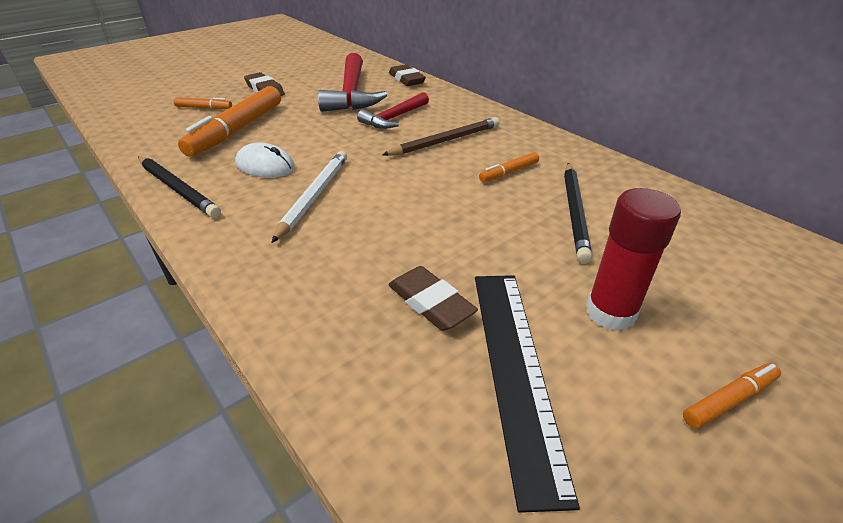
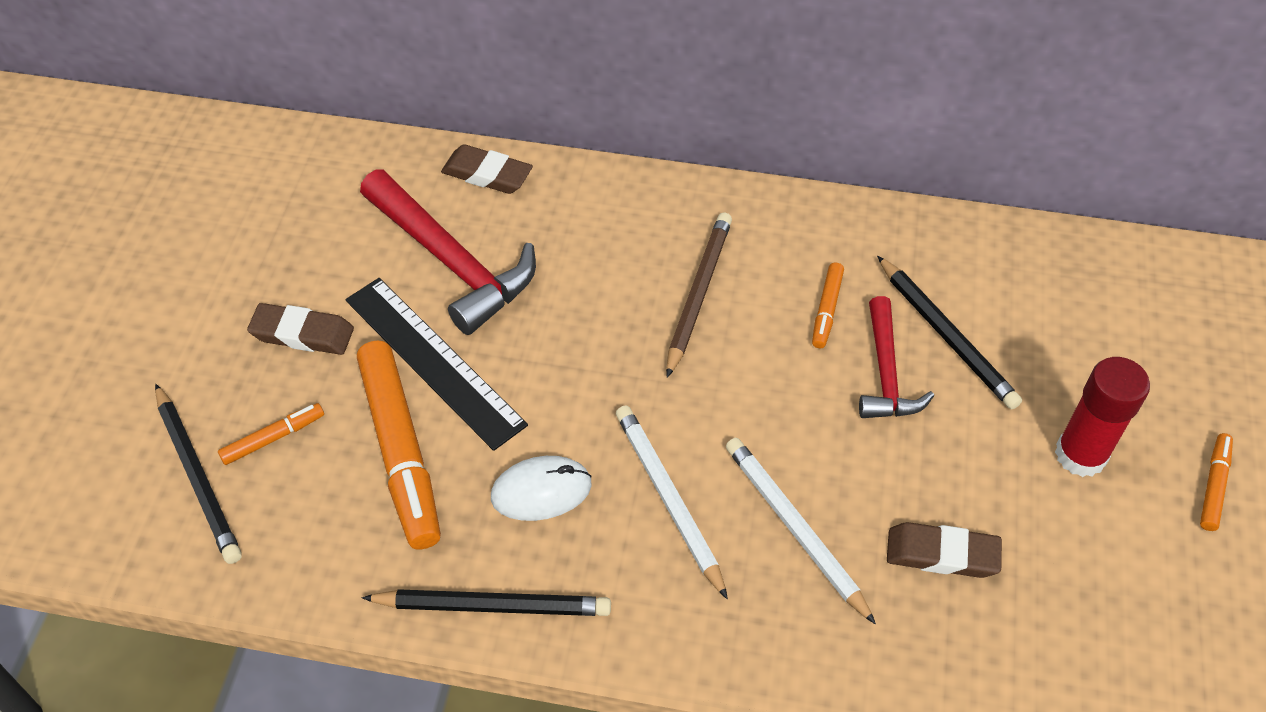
camera: 40 degrees left, 15 degrees up
red hammer [357,92,429,129] -> red hammer moved to [859,296,934,418]
black ruler [475,275,580,513] -> black ruler moved to [346,278,528,451]
none -> black pencil [155,384,242,564]
none -> white pencil [726,438,876,625]

